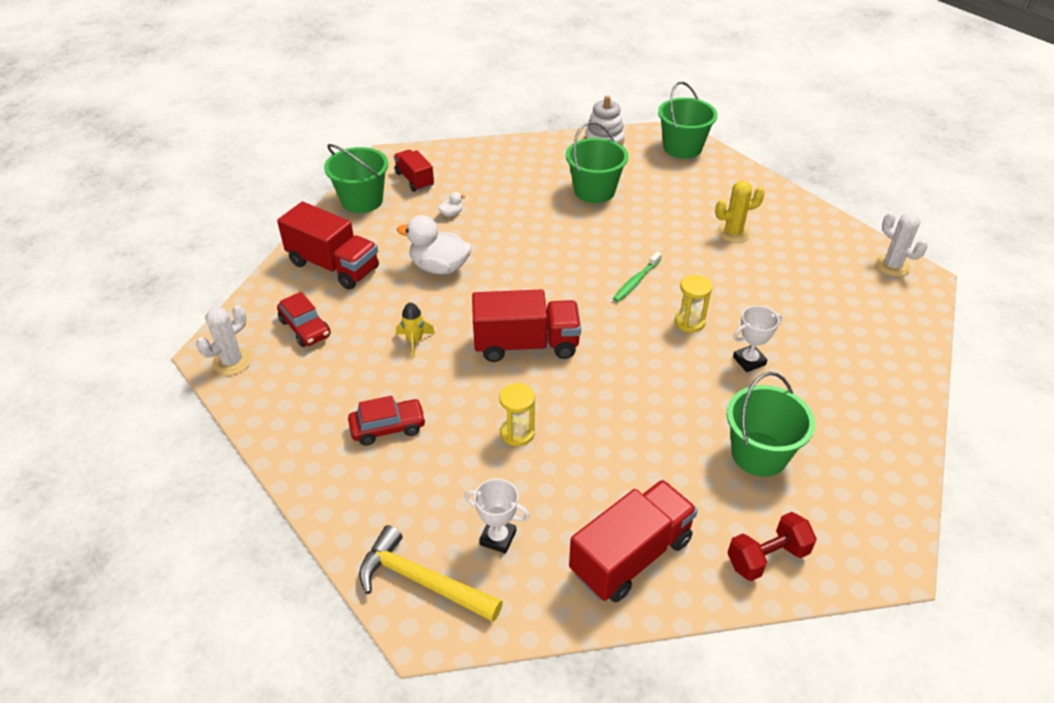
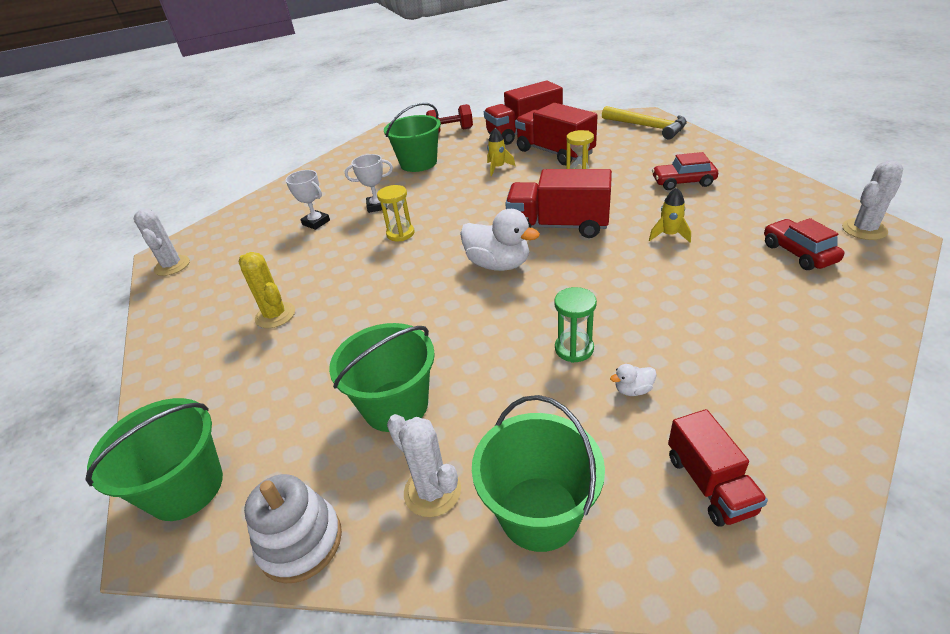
camera: 160 degrees left, 5 degrees down
red truck [277,202,379,290] -> red truck moved to [515,103,598,165]
green bucket [324,144,388,213] -> green bucket moved to [472,395,605,552]
white duck [397,215,472,274] -> white duck moved to [460,209,540,271]
white trophy [464,479,530,554] -> white trophy moved to [286,170,330,230]
green toothbrush [613,252,662,302] -> none
yellow cactus [715,181,765,243] -> yellow cactus turned 45 degrees clockwise [239,252,295,328]
none -> white cactus [387,414,461,517]
none -> yellow rocket [487,128,515,176]
none -> green hourglass [554,287,597,363]

